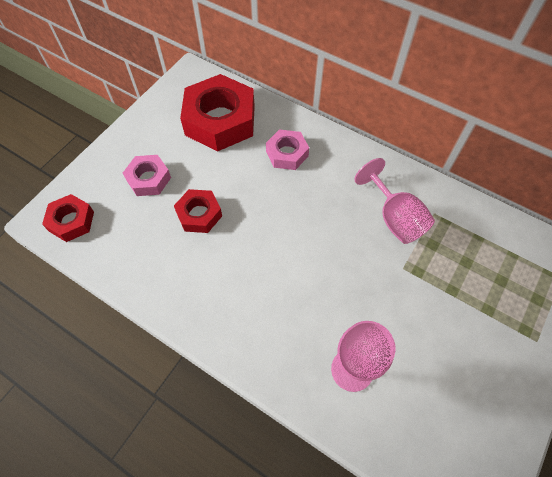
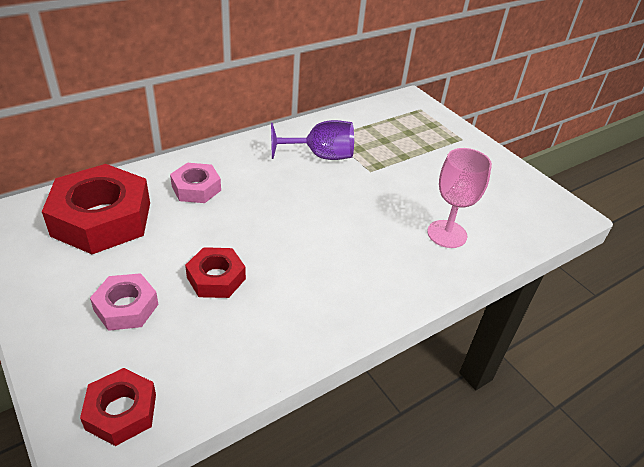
camera: 70 degrees left, 20 degrees down
pink goblet [354,158,435,244] -> purple goblet [271,120,354,160]

